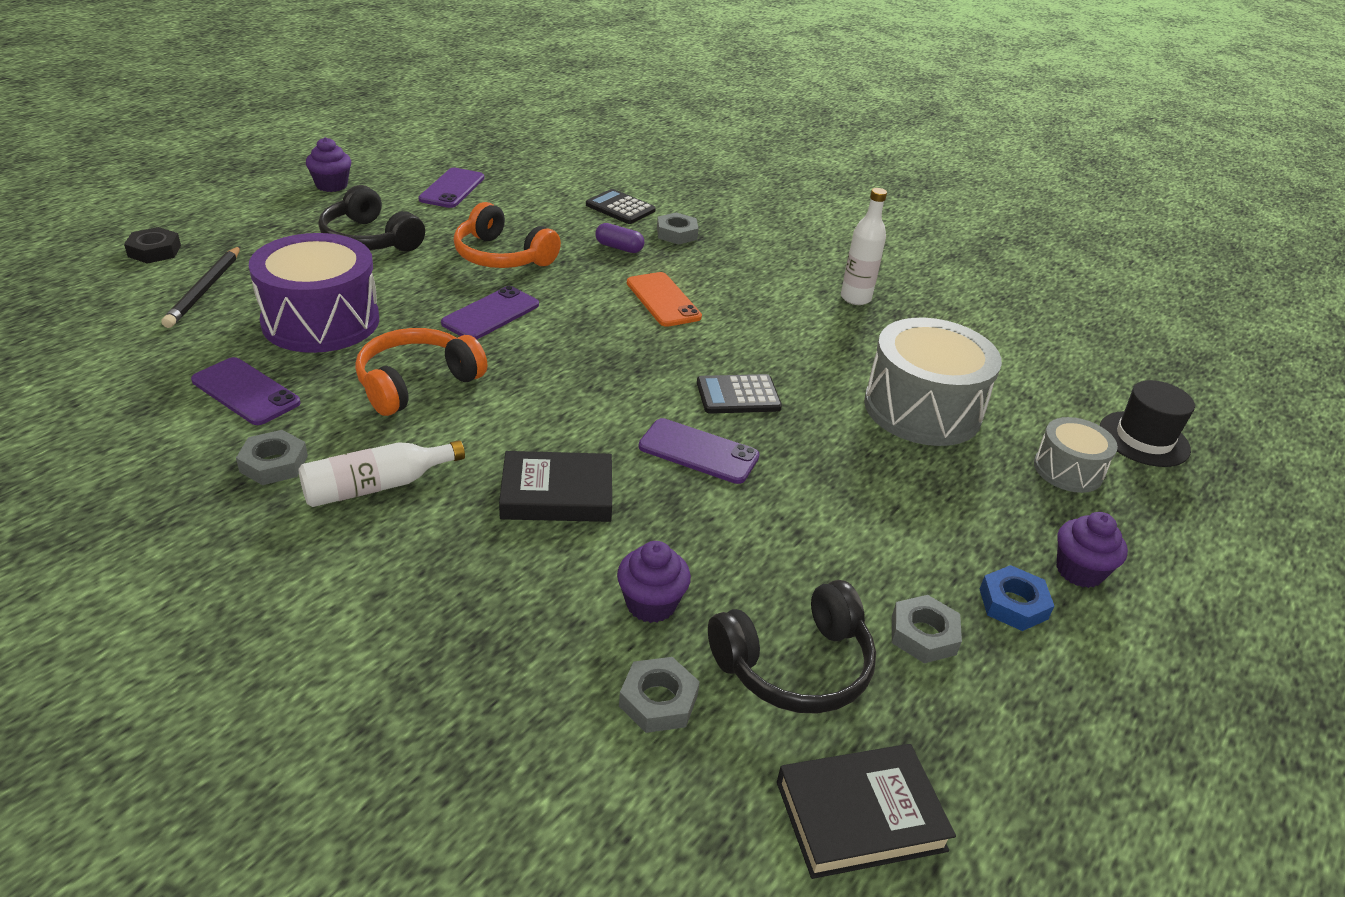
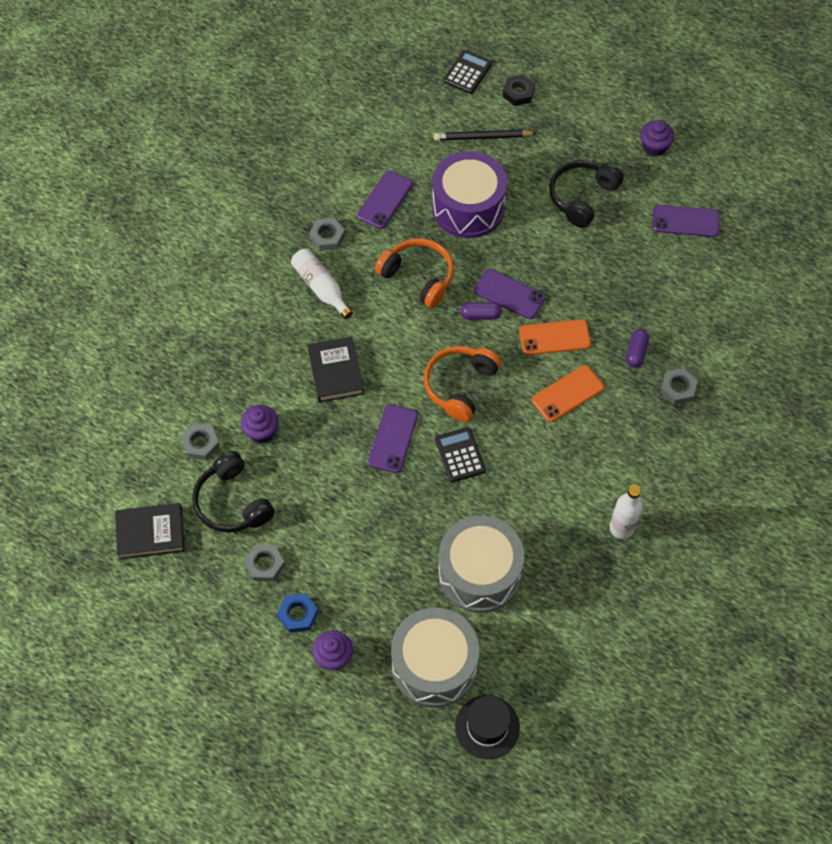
camera: 85 degrees right, 25 degrees up
orange headphones [454,202,561,268] -> orange headphones moved to [424,346,501,422]
black calculator [586,189,656,224] -> black calculator moved to [444,50,492,94]
black book [777,744,956,879] -> black book turned 75 degrees counterclockwise [115,503,185,559]
grey drum [1034,417,1118,493] -> grey drum [391,608,479,707], size x1.84
none -> purple capsule [461,302,502,320]
none -> orange phone [519,319,591,355]

